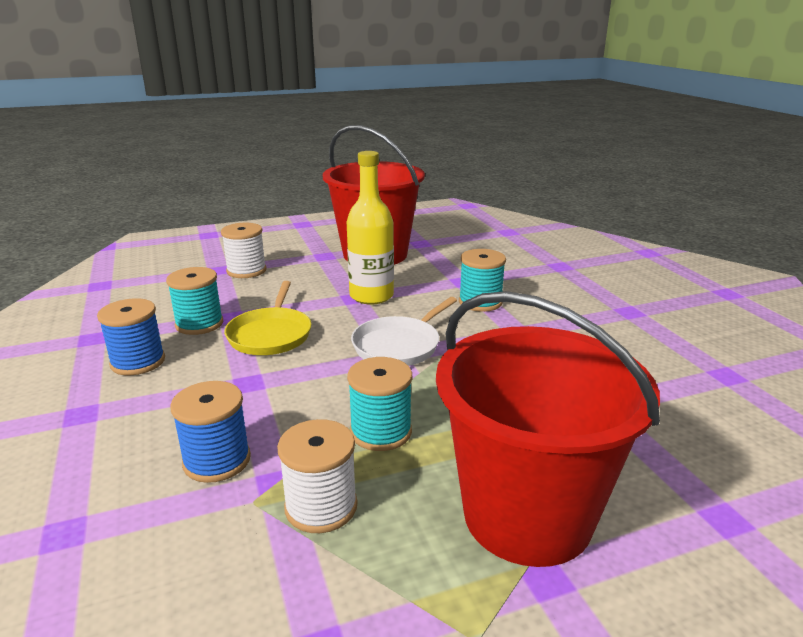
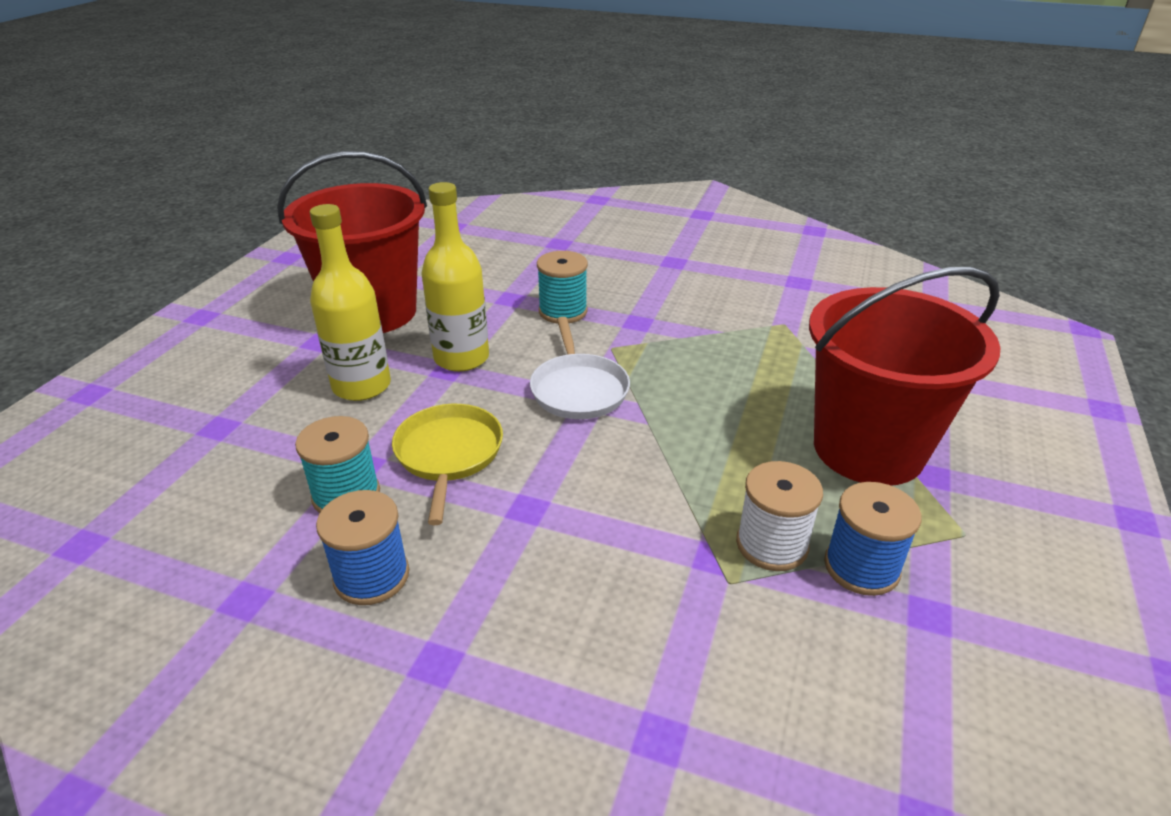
camera: 50 degrees left, 10 degrees up
blue spool [170,381,251,483] -> blue spool moved to [824,482,922,596]
white spool [221,223,267,278] -> none
yellow pan [224,281,311,355] -> yellow pan turned 135 degrees counterclockwise [392,404,503,525]
turquoise spool [347,357,412,451] -> none
none -> yellow bottle [310,204,391,401]

